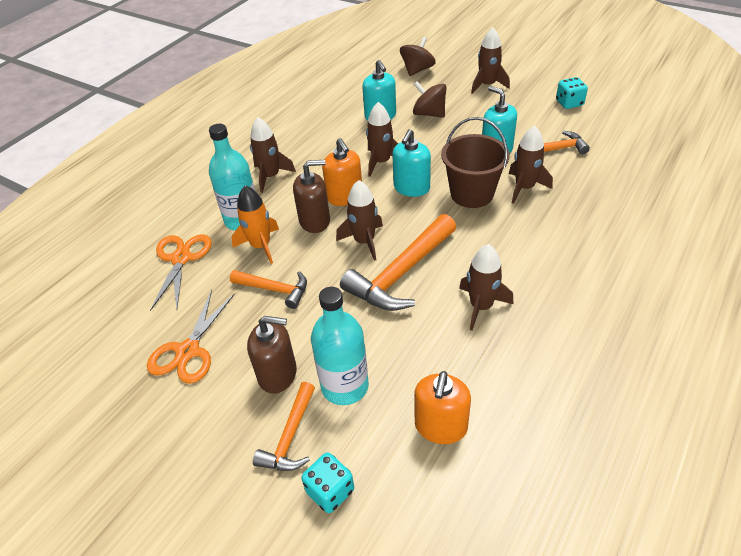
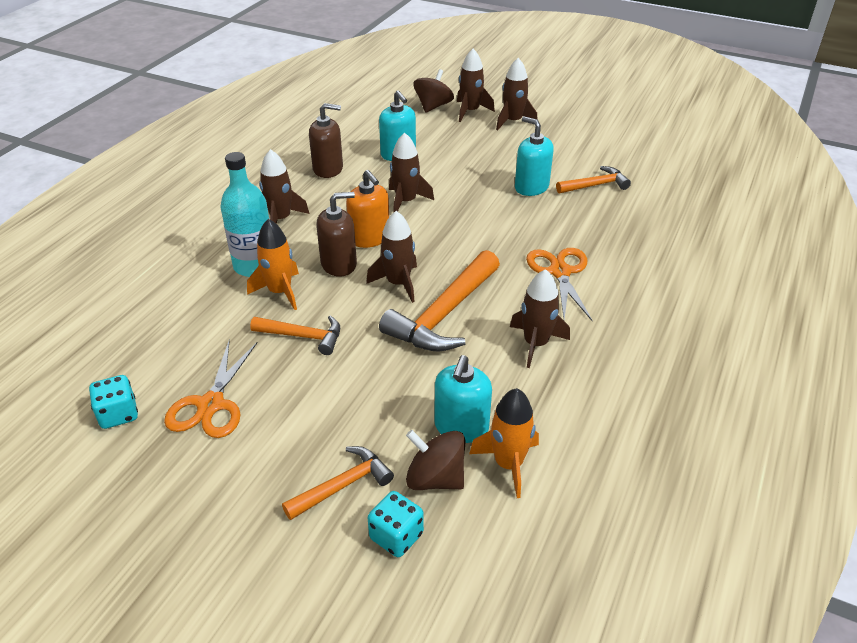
camera: 10 degrees left, 5 degrees down
orange scissors [150,235,212,311] -> orange scissors moved to [526,248,593,321]
brown soap dispenser [247,316,297,394] -> brown soap dispenser moved to [309,103,343,178]
orange hammer [253,382,315,471] -> orange hammer turned 135 degrees counterclockwise [282,446,394,520]
turquoise bottle [311,287,369,405] -> none
turquoise soap dispenser [392,129,431,197] -> turquoise soap dispenser moved to [434,355,492,443]
brown spinning top [413,81,447,118] -> brown spinning top moved to [406,430,465,490]
orange soap dispenser [414,371,471,444] -> orange rocket [469,388,539,498]
brown bucket [441,117,510,208] -> none
brown rocket [509,126,553,204] -> brown rocket moved to [457,49,495,122]
turquoise dice [556,77,588,109] -> turquoise dice moved to [89,375,138,429]

